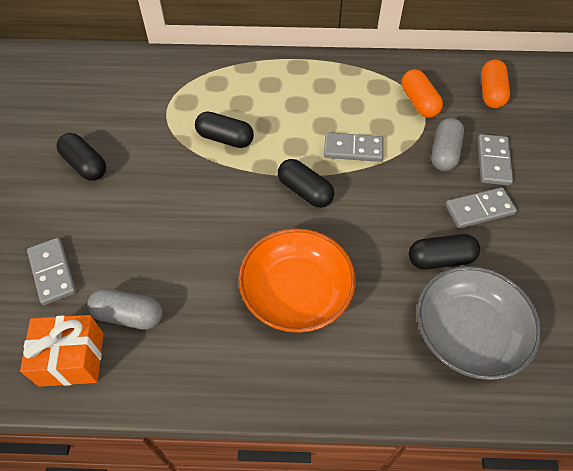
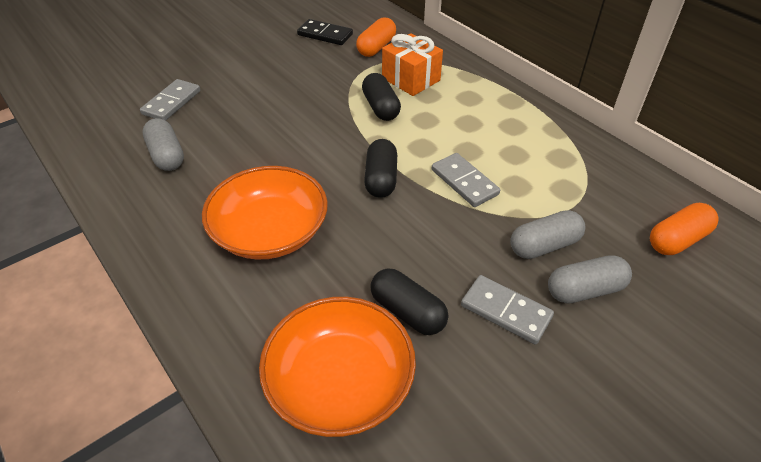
camera: 50 degrees right, 10 degrees down
orange gift [20,315,103,387] -> orange gift moved to [382,33,443,96]
black capsule [57,133,106,181] -> none
orange capsule [401,69,443,118] -> orange capsule moved to [356,17,396,57]
grey bowl [417,266,542,380] -> orange bowl [259,297,416,437]
grey domino [478,134,513,186] -> grey capsule [548,255,632,304]
none -> black domino [297,19,353,45]

